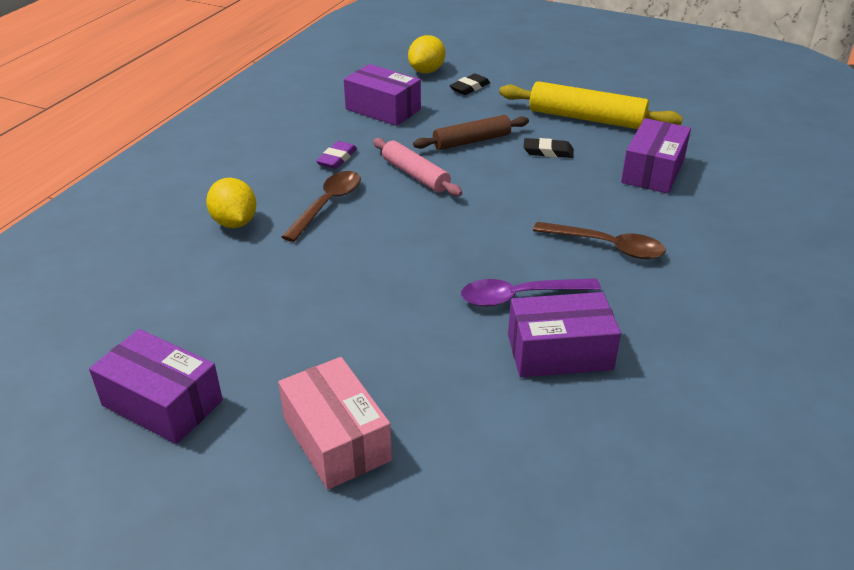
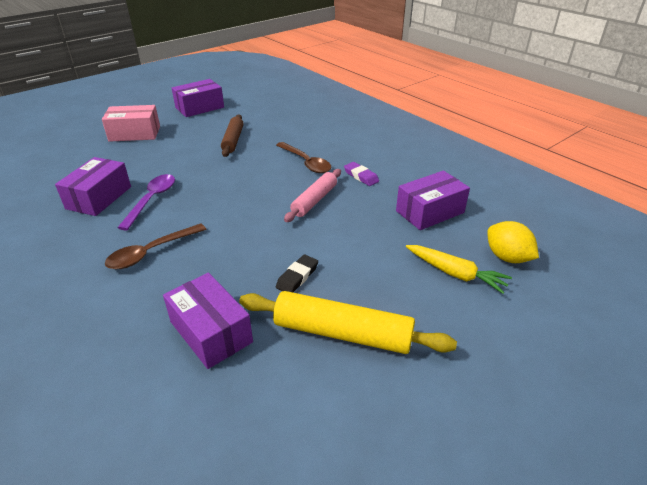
camera: 115 degrees right, 0 degrees up
yellow lemon [206,178,256,228] -> none
pink rolling pin [373,138,462,196] -> pink rolling pin turned 45 degrees counterclockwise [284,169,341,222]
brown rolling pin [413,115,529,150] -> brown rolling pin moved to [221,114,244,157]
black eraser [450,73,490,95] -> yellow carrot [406,245,512,294]
yellow rolling pin [499,81,683,129] -> yellow rolling pin turned 60 degrees clockwise [239,291,457,354]

